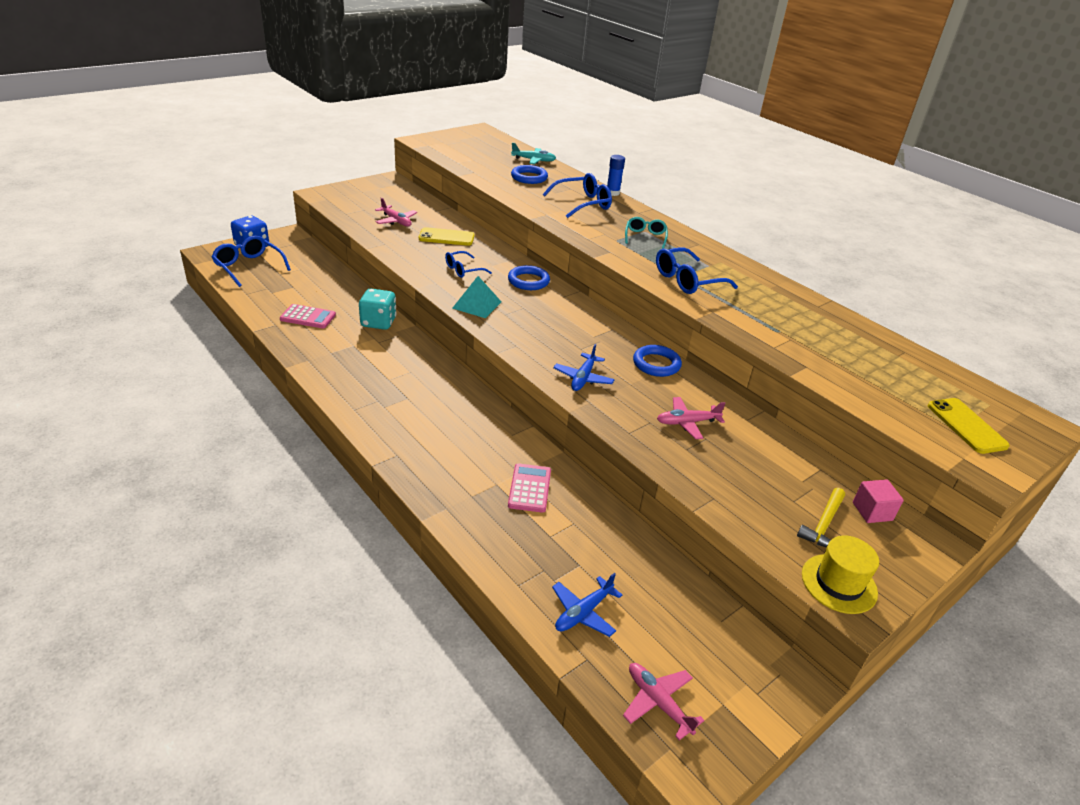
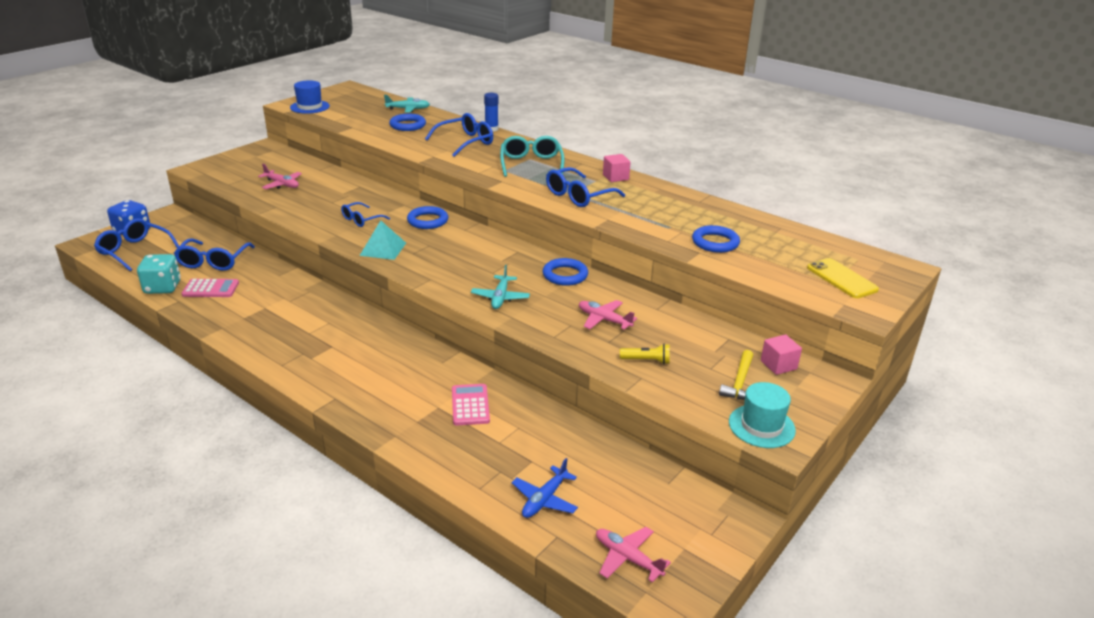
camera: 10 degrees left, 5 degrees down
turquoise dice [359,289,397,330] -> turquoise dice moved to [137,254,181,294]
yellow phone [419,227,475,246] -> none
blue plane [553,344,615,391] -> turquoise plane [471,265,530,309]
turquoise glasses [625,217,668,249] -> turquoise glasses [500,136,565,177], size x1.57
pink plane [657,397,726,439] -> pink plane turned 60 degrees clockwise [579,300,637,330]
yellow hat [802,535,879,614] -> turquoise hat [729,382,796,448]
none -> blue glasses [174,239,255,271]
none -> blue hat [290,80,330,114]
none -> pink cube [603,154,631,182]
none -> yellow flashlight [620,344,670,364]
none -> blue ring [692,225,740,253]

